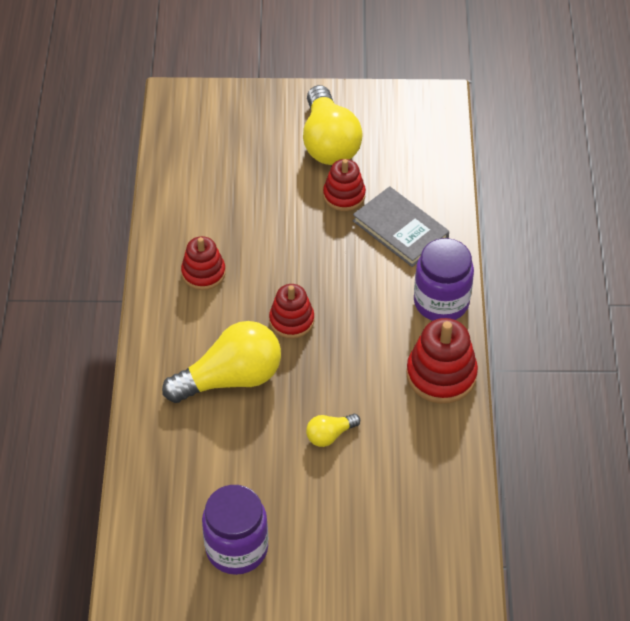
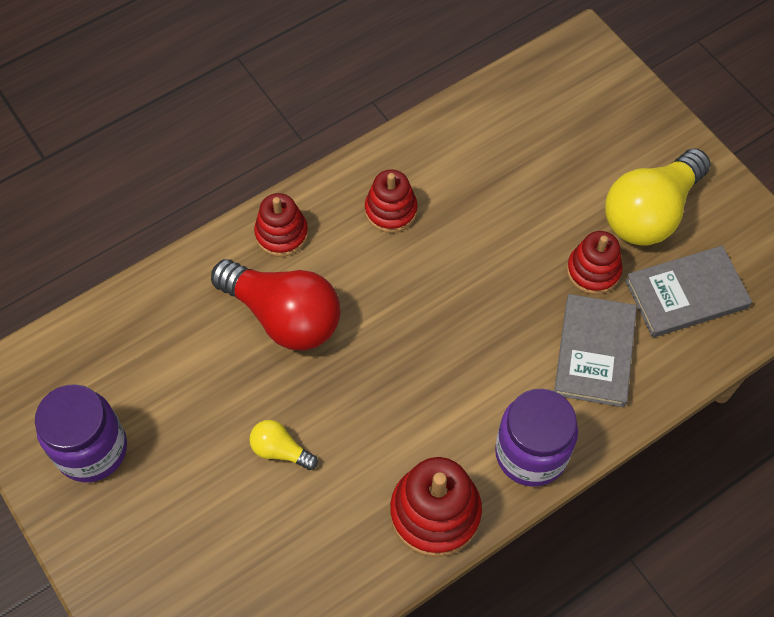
camera: 55 degrees right, 10 degrees up
yellow light bulb [162,321,281,403] -> red light bulb [211,259,340,351]
red stacking toy [269,284,314,339] -> red stacking toy moved to [254,193,308,257]
none -> grey book [625,246,752,338]

